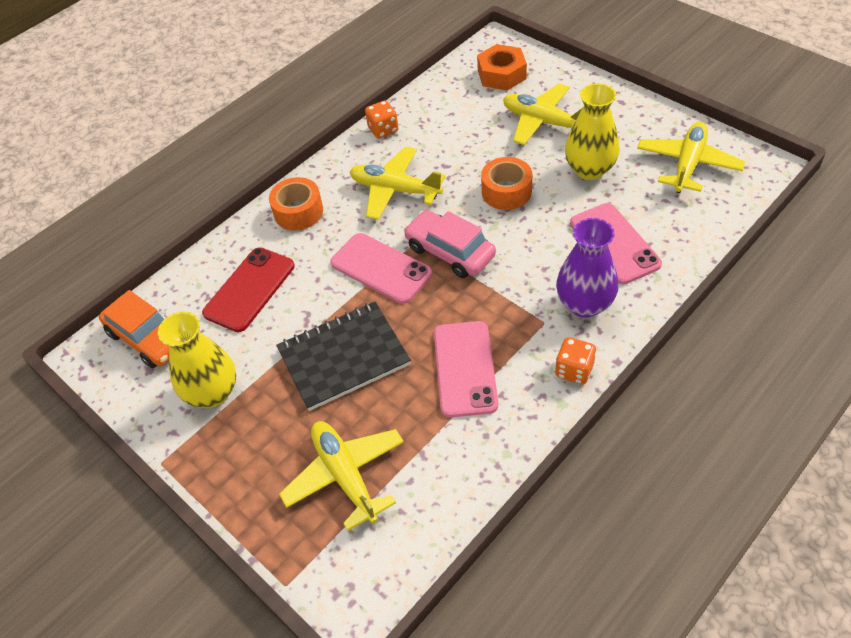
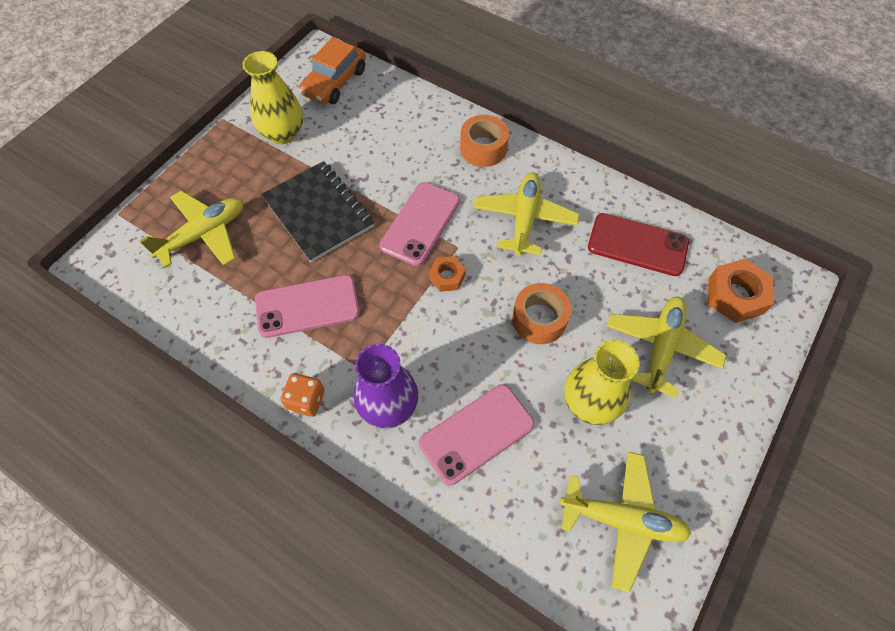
camera: 75 degrees right, 10 degrees up
red phone [202,247,295,332] -> red phone moved to [588,213,689,276]
orange dice [365,100,398,138] -> none
pink car [404,210,496,278] -> orange nut [429,256,466,292]

